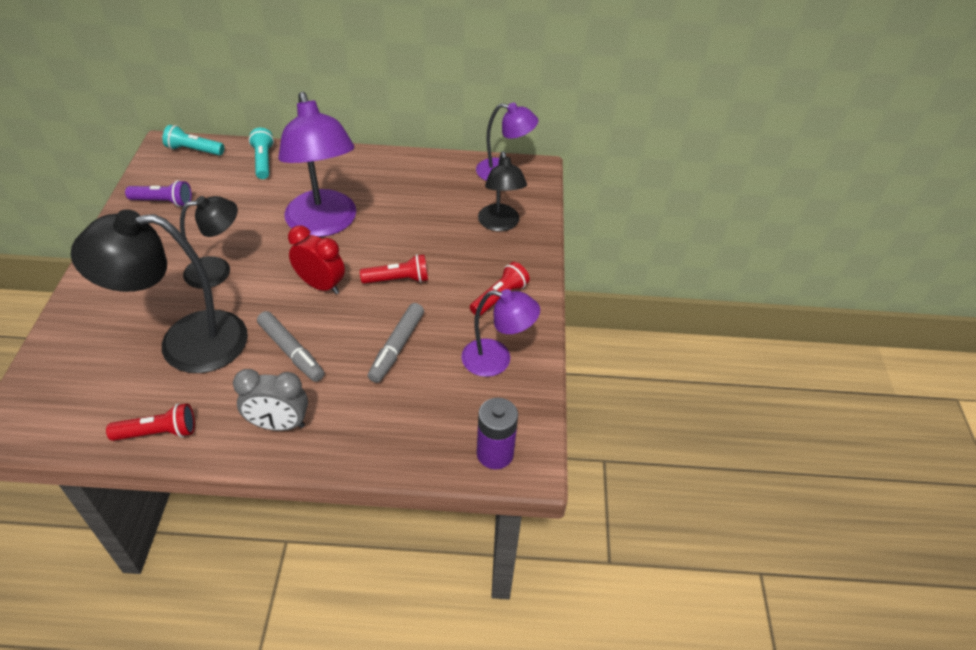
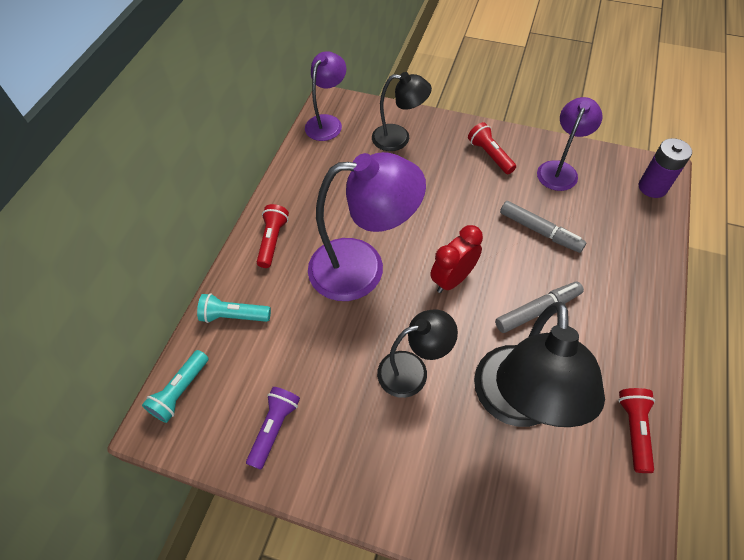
camera: 70 degrees left, 10 degrees up
black lamp [180,196,238,289] -> black lamp turned 75 degrees clockwise [377,309,458,398]
grey clock [233,369,308,431] -> none
red flashlight [360,254,428,284] -> red flashlight moved to [257,204,289,268]

